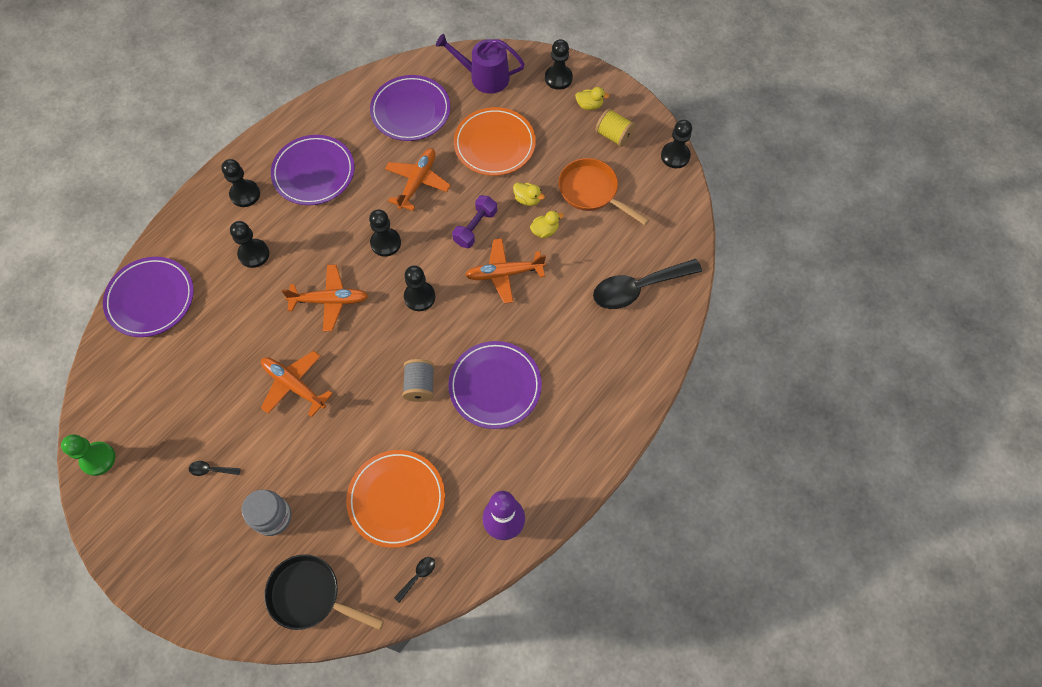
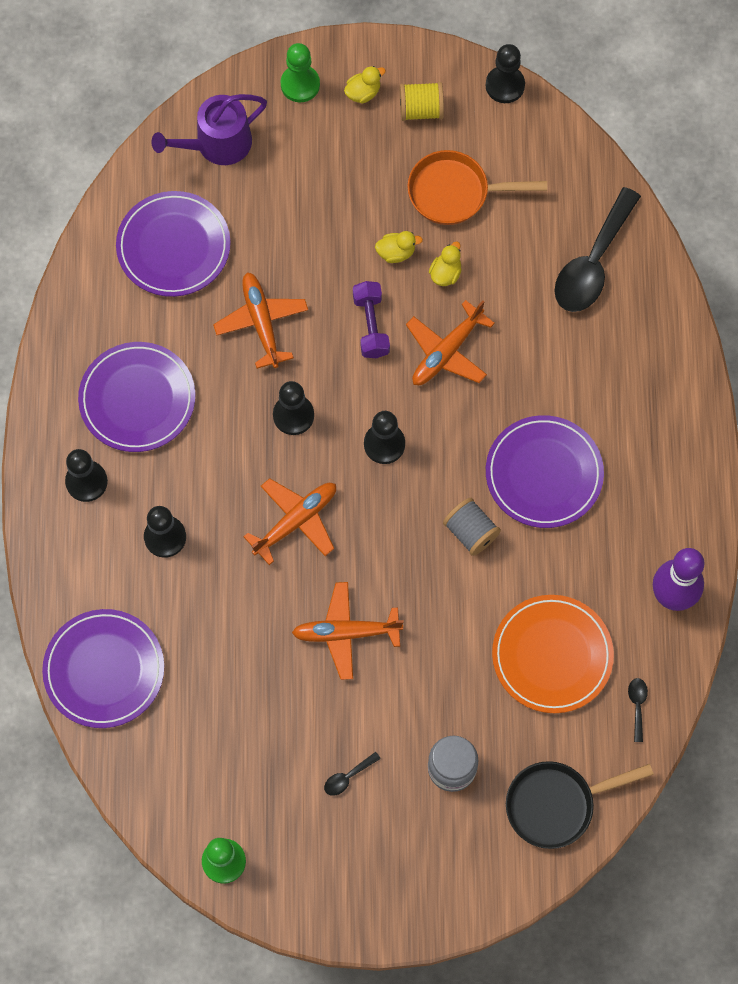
camera: 40 degrees left, 5 degrees up
orange plate [454,107,536,176] -> none
black pawn [545,39,573,90] -> green pawn [281,43,320,103]

